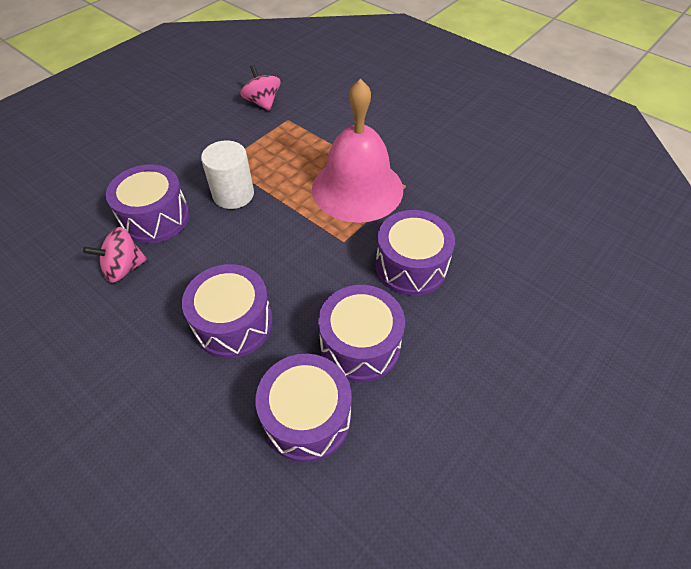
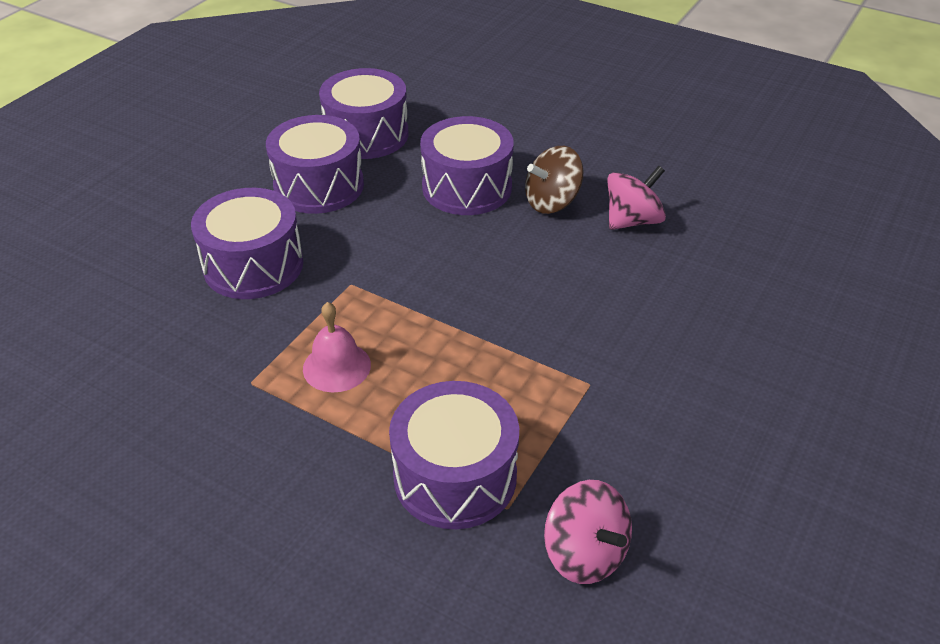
camera: 170 degrees right, 10 degrees down
purple drum [106,164,190,243] -> purple drum moved to [389,381,519,529]
white cylinder [201,140,254,209] -> none
pink bell [312,78,403,223] -> pink bell [303,302,371,392], size x0.43
none -> brown spinning top [525,146,584,214]

